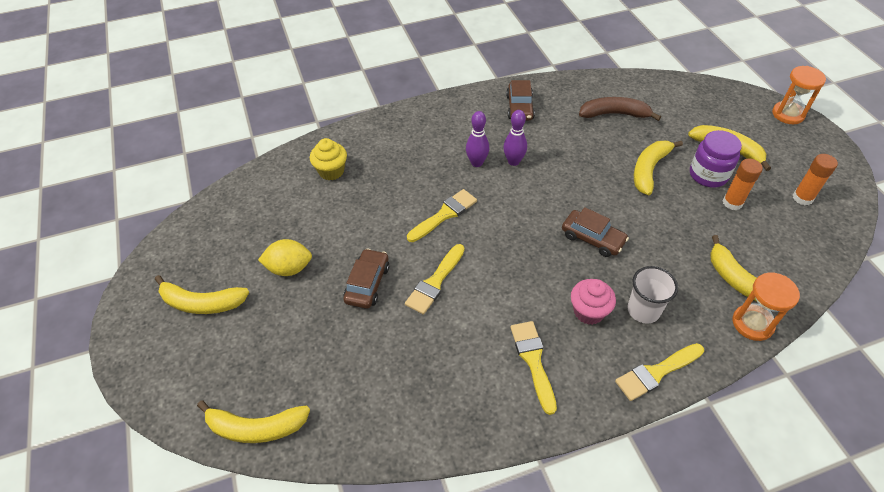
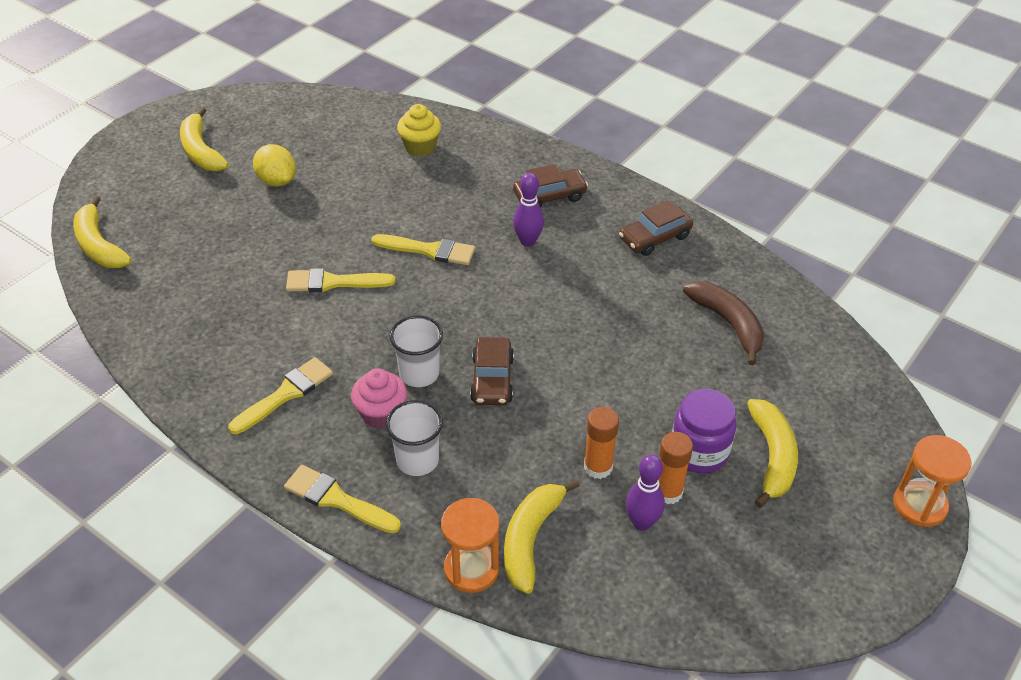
camera: 55 degrees right, 5 degrees down
brown car [343,248,390,309] -> brown car moved to [513,164,588,208]
purple bowling pin [504,110,527,166] -> purple bowling pin moved to [626,454,665,531]
yellow banana [634,141,683,195] -> none
orange glue stick [793,154,838,205] -> orange glue stick moved to [584,407,619,479]
none -> white cup [390,316,443,387]

